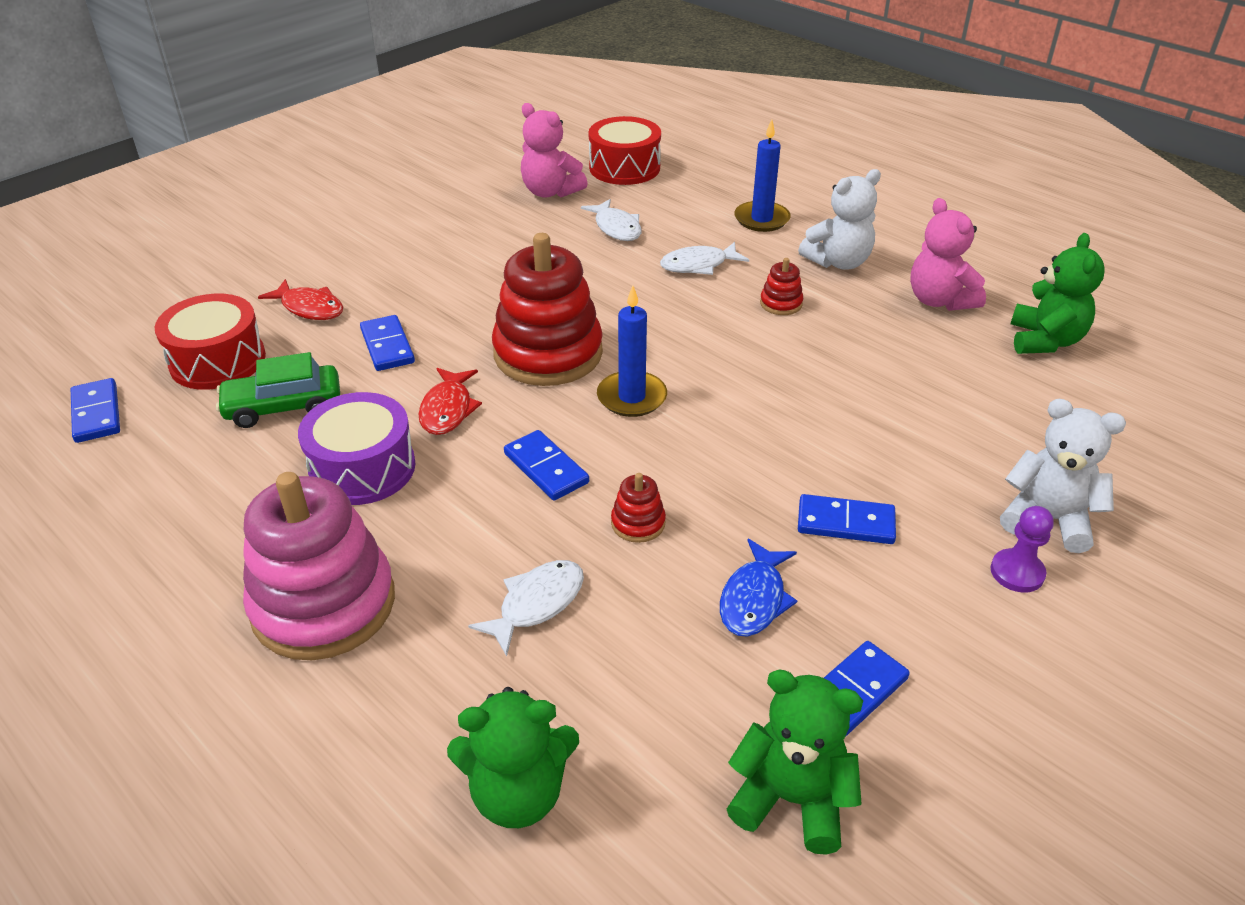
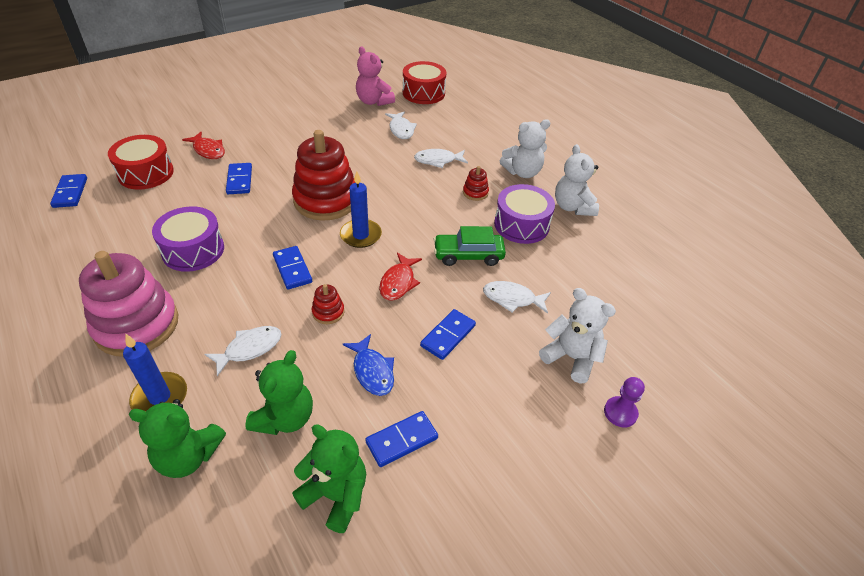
camera: 10 degrees right, 5 degrees up
green car [216,352,340,428] -> green car moved to [433,226,506,266]
red fish [419,368,482,435] -> red fish moved to [379,253,422,301]
blue fish [720,539,797,637] -> blue fish turned 60 degrees counterclockwise [343,334,394,396]
blue candle [734,119,791,232] -> blue candle moved to [123,334,187,412]
blue domino [798,494,896,544] -> blue domino turned 75 degrees counterclockwise [420,309,476,360]
pink teddy bear [910,198,986,311] -> white teddy bear [555,144,599,216]
purple pawn [991,506,1054,593] -> purple pawn moved to [604,377,645,427]
green teddy bear [1011,233,1105,354] -> green teddy bear moved to [245,350,313,435]
none -> white fish [483,281,551,314]
none -> purple drum [494,184,555,244]

